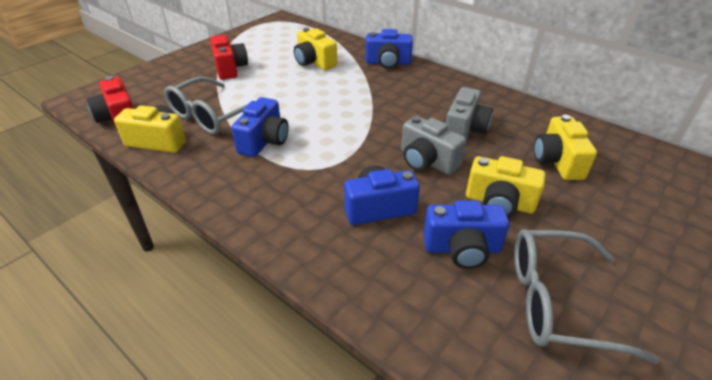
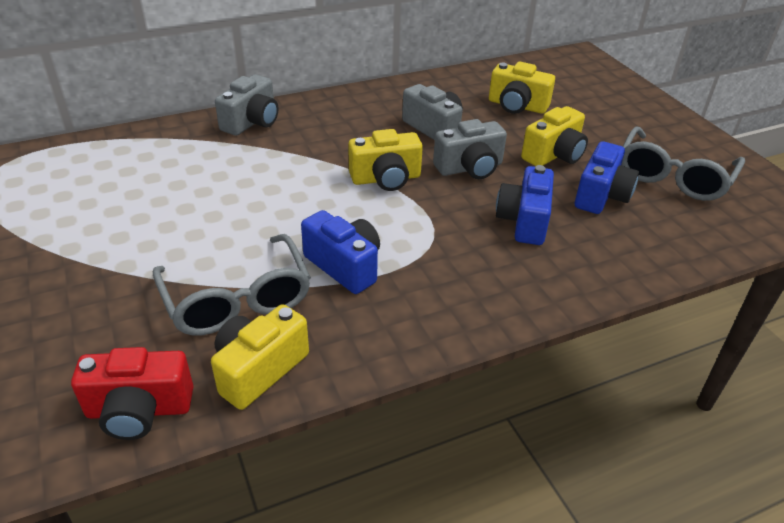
camera: 65 degrees left, 0 degrees up
red camera [210,35,248,80] -> none
yellow camera [294,27,337,70] -> yellow camera moved to [348,129,423,191]
blue camera [366,29,413,69] -> grey camera [215,74,278,136]

